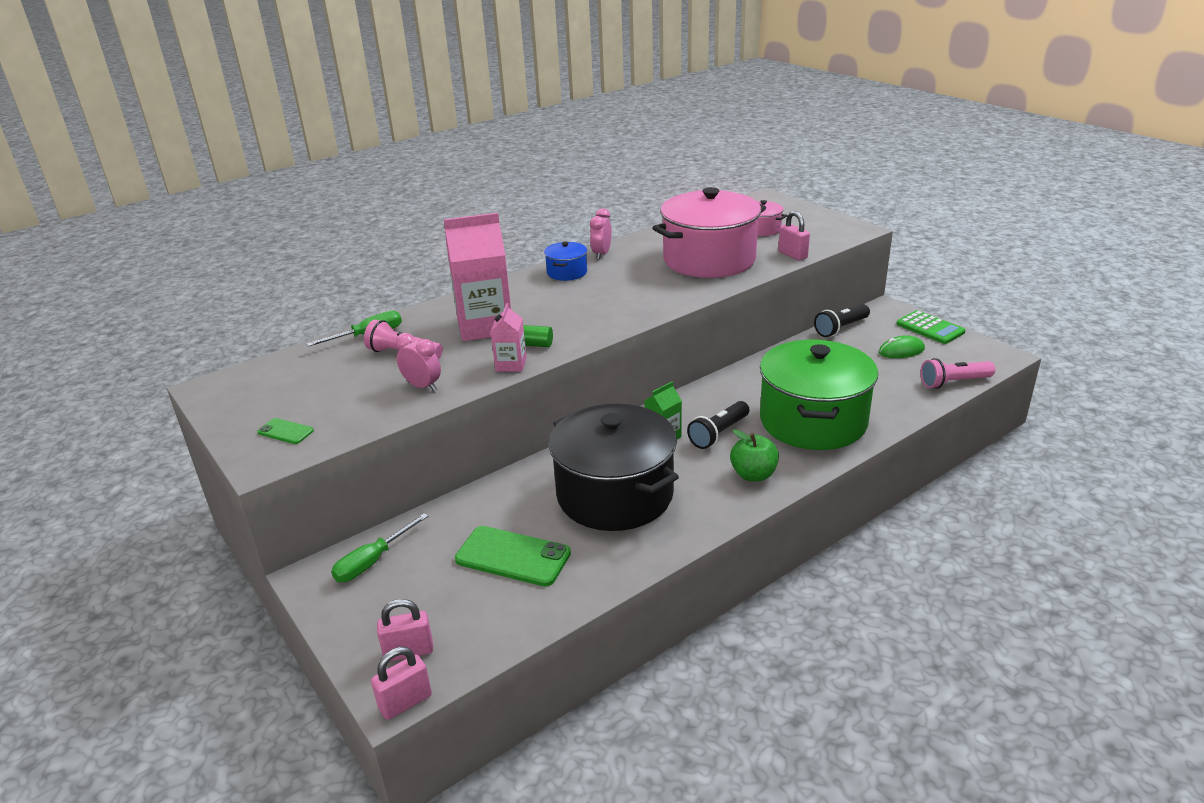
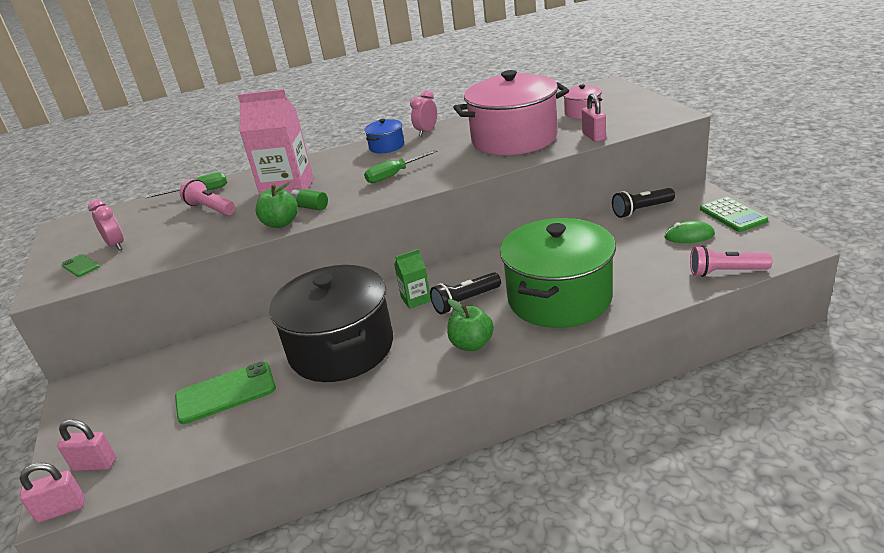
camera: 20 degrees right, 0 degrees up
green screwdriver [331,513,428,582] -> green screwdriver moved to [364,150,438,183]
pink clock [396,333,441,391] -> pink clock moved to [88,199,124,250]
green phone [455,526,571,587] -> green phone turned 60 degrees counterclockwise [175,361,276,424]
pink carton [490,303,527,372] -> green apple [256,182,298,228]

